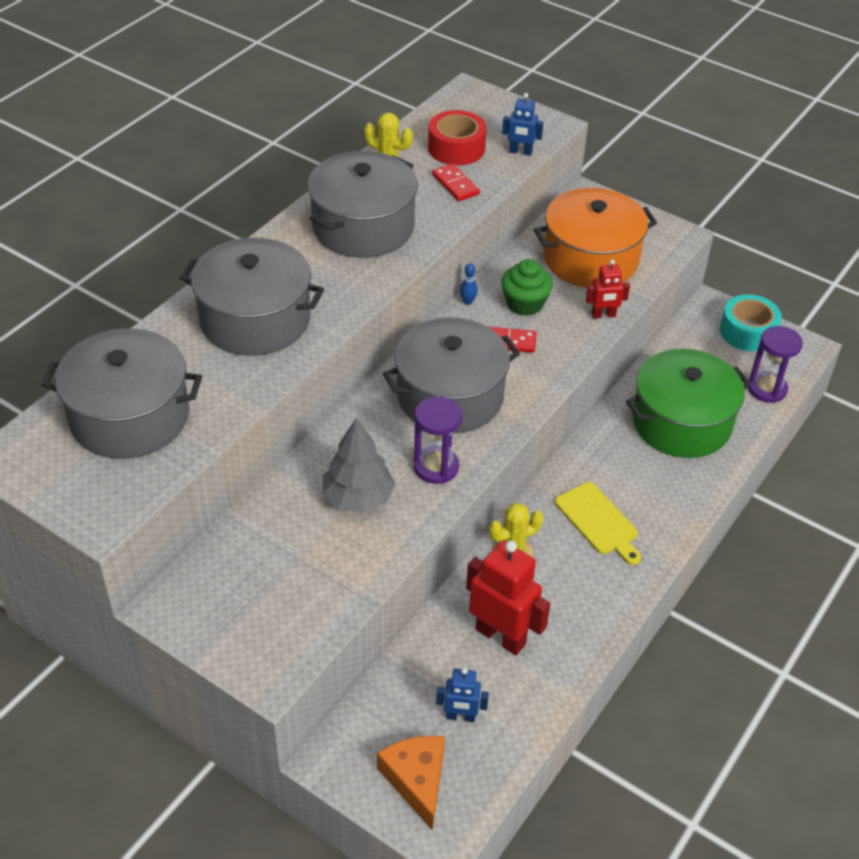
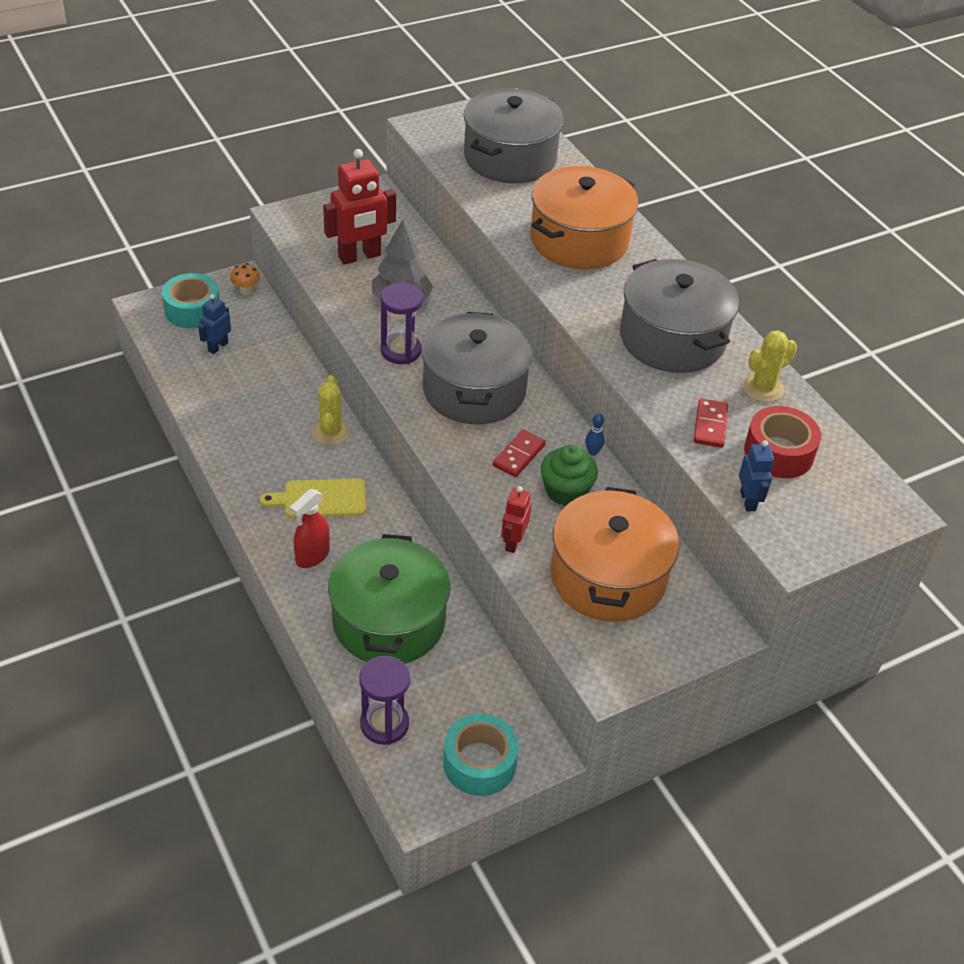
camera: 115 degrees right, 0 degrees up
grey pot [180,238,324,356] -> orange pot [530,166,638,269]
orange cheese [377,735,445,831] -> turquoise tape [162,273,220,328]
red domino [432,163,480,201] -> red domino turned 75 degrees counterclockwise [693,398,728,448]
red robot [466,541,550,655] -> red robot moved to [323,149,396,265]
blue robot [502,93,544,156] -> blue robot turned 135 degrees clockwise [739,440,774,511]
none -> orange mushroom [230,263,260,295]
none -> red spray bottle [290,489,330,568]

